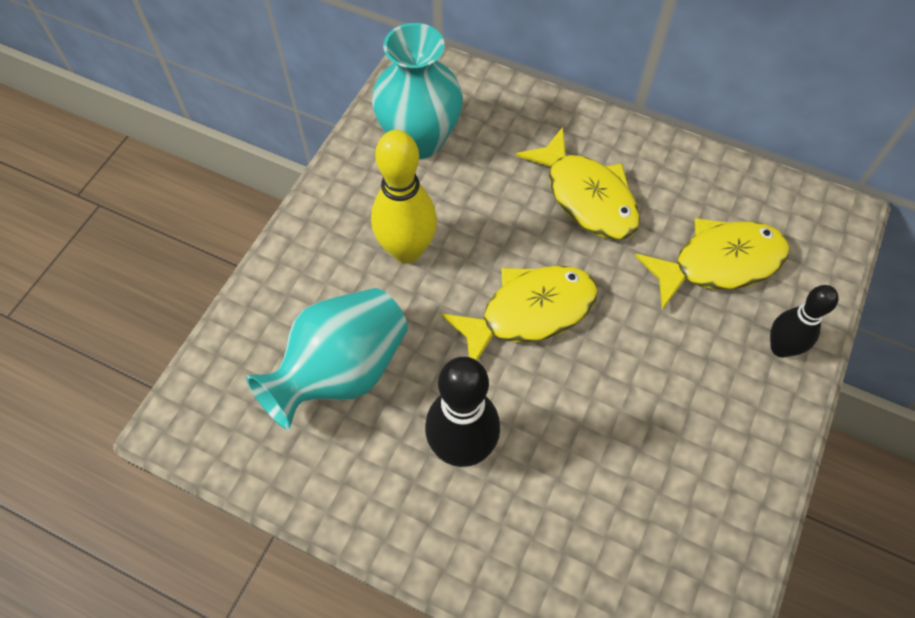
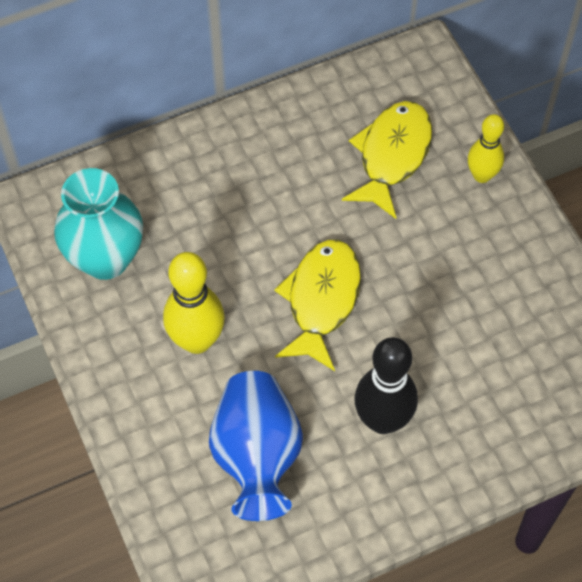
camera: 50 degrees left, 0 degrees up
turquoise vase [246,288,408,430] -> blue vase [209,371,303,521]
yellow fish [516,127,640,240] -> none
black bowling pin [770,285,839,357] -> yellow bowling pin [468,114,504,183]

